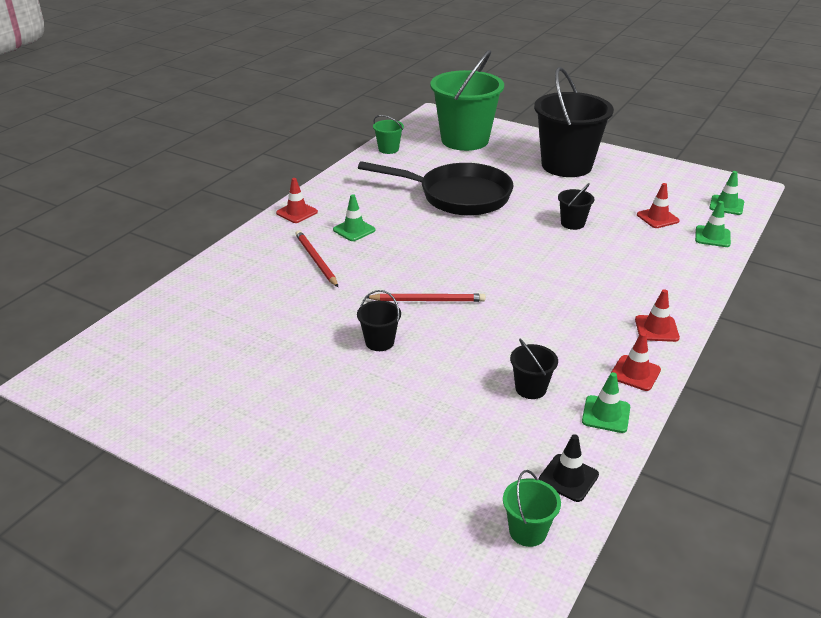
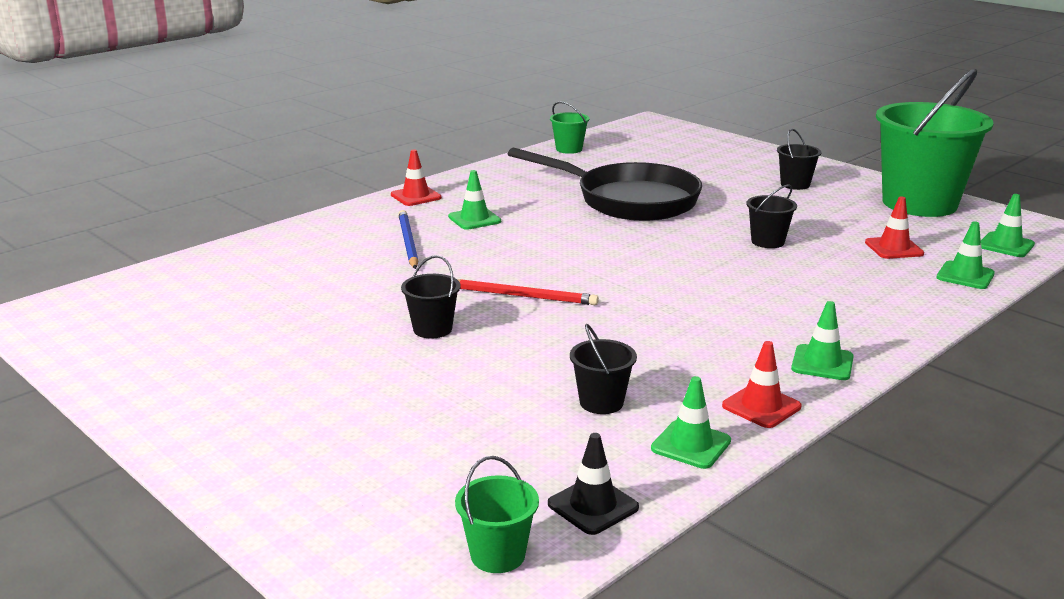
camera: 15 degrees right, 10 degrees down
red pencil [295,230,338,287] -> blue pencil [398,210,418,269]
green bucket [430,50,504,151] -> green bucket moved to [876,69,993,217]
black bucket [534,67,614,177] -> black bucket [777,129,821,190], size x0.42
red traffic cone [635,289,680,342] -> green traffic cone [791,301,854,380]

